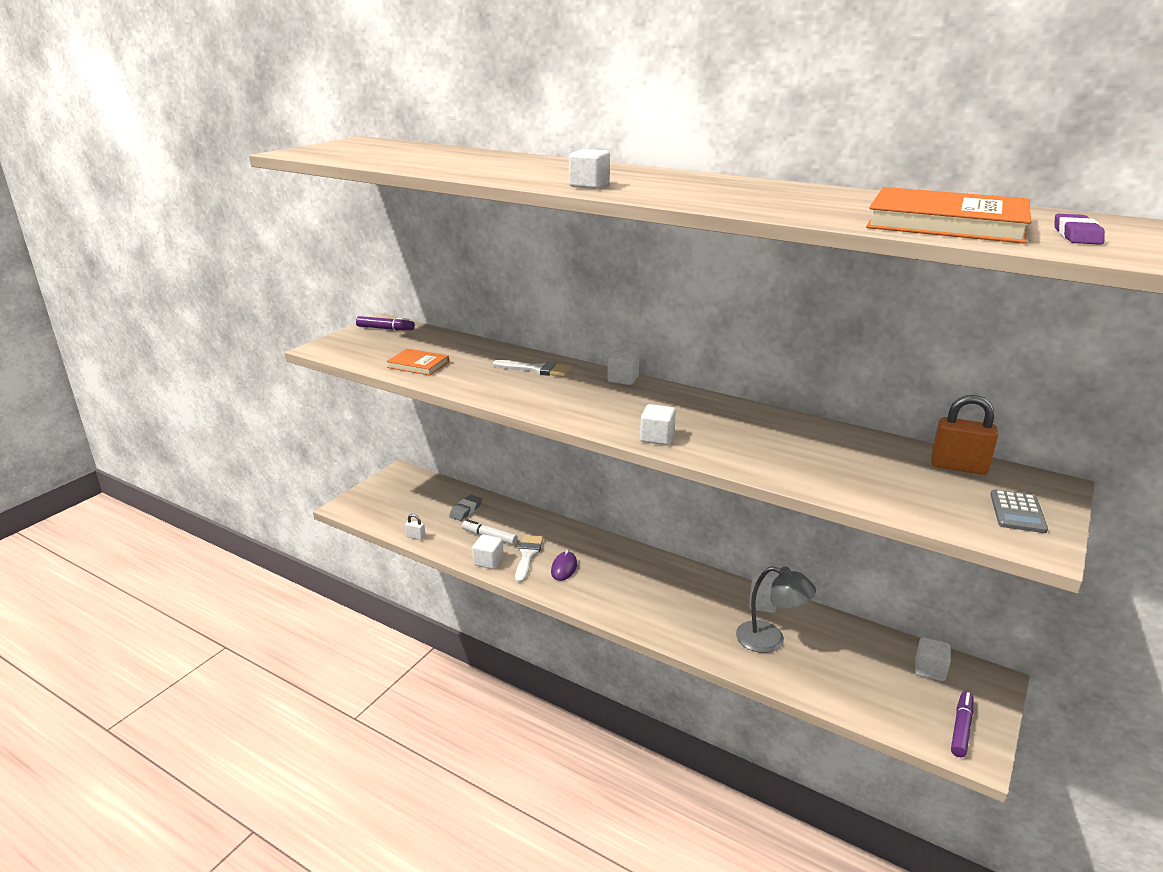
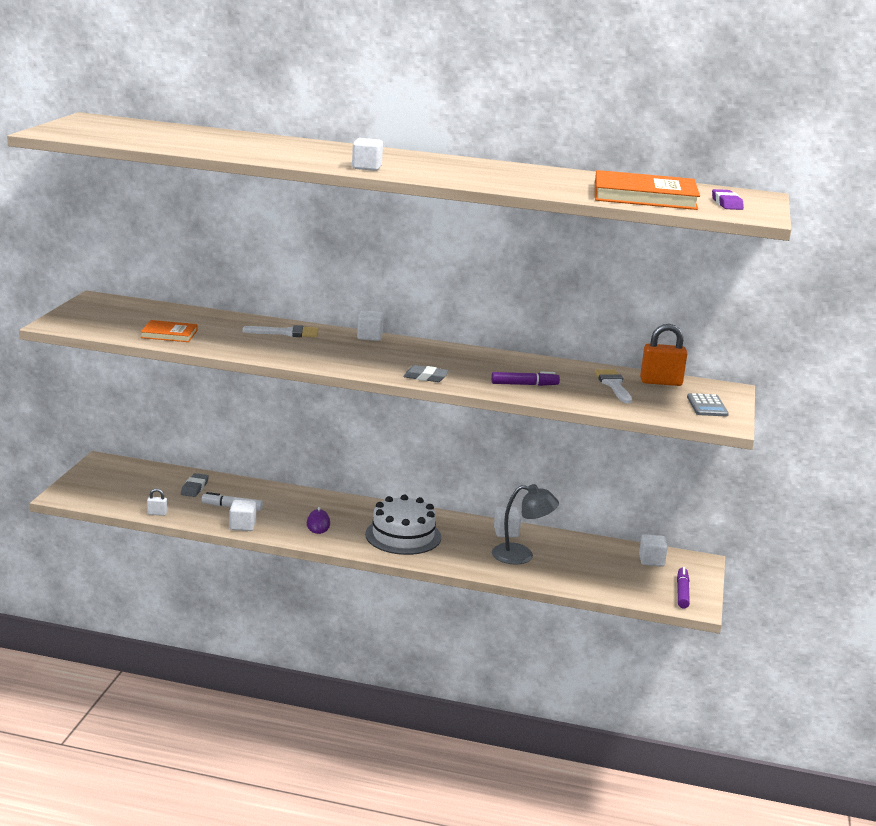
camera: 20 degrees left, 5 degrees down
purple marker [356,316,415,330] -> purple marker moved to [491,372,560,386]
white brush [515,535,544,583] -> white brush moved to [595,370,632,403]
white cube [640,404,676,445] -> grey eraser [403,365,449,382]
none -> white cake [365,495,441,555]

